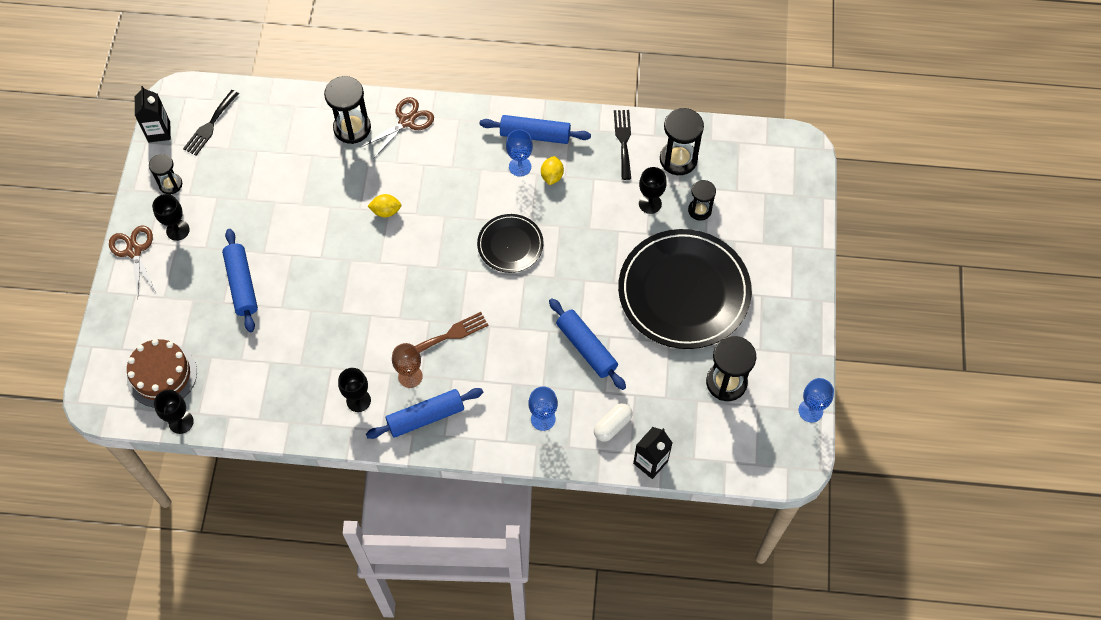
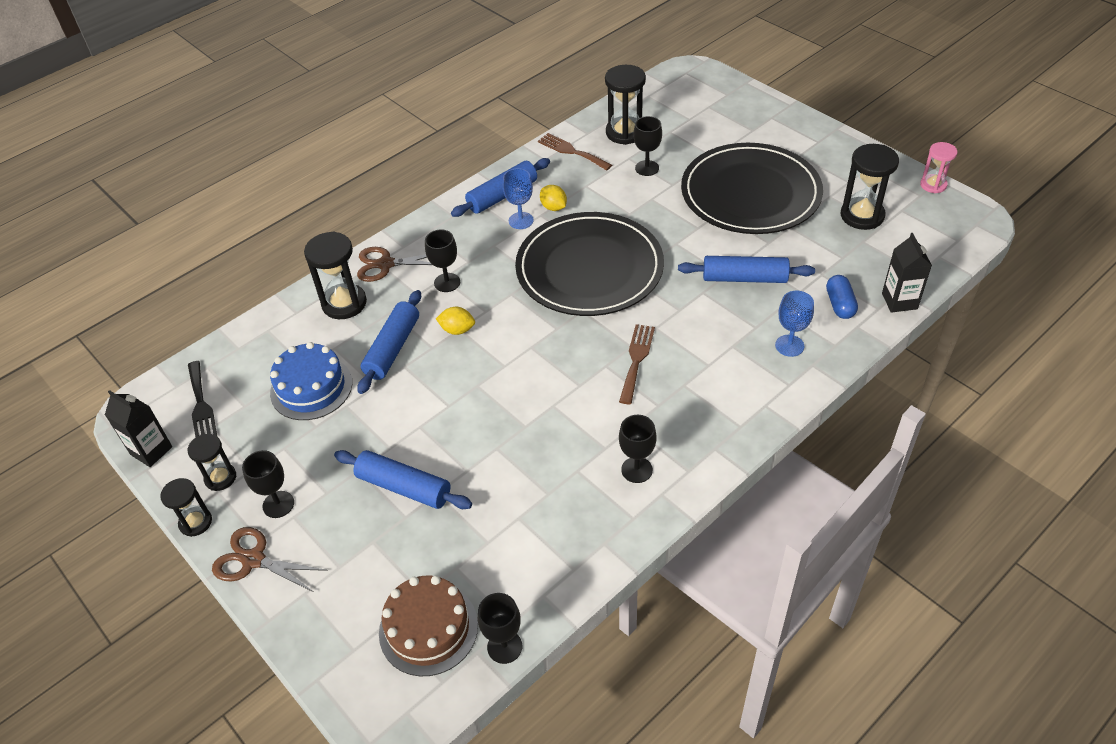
camera: 45 degrees left, 15 degrees down
brown scissors [362,97,434,158] -> brown scissors turned 90 degrees counterclockwise [357,247,432,282]
blue rolling pin [366,388,483,439] -> blue rolling pin moved to [357,290,421,394]
yellow lemon [368,194,401,217] -> yellow lemon turned 60 degrees clockwise [436,307,475,335]
brown goblet [392,343,423,388] -> none
black plate [477,214,544,273] -> black plate [515,212,664,316], size x1.97
white capsule [594,403,632,442] -> blue capsule [826,275,858,319]
black fork [614,110,631,180] -> brown fork [538,133,612,171]
black hourglass [688,180,716,221] -> black hourglass moved to [160,478,212,537]
blue goblet [799,378,834,422] -> pink hourglass [920,142,957,193]
none -> blue cake [270,342,352,420]
none -> black goblet [425,230,460,292]

